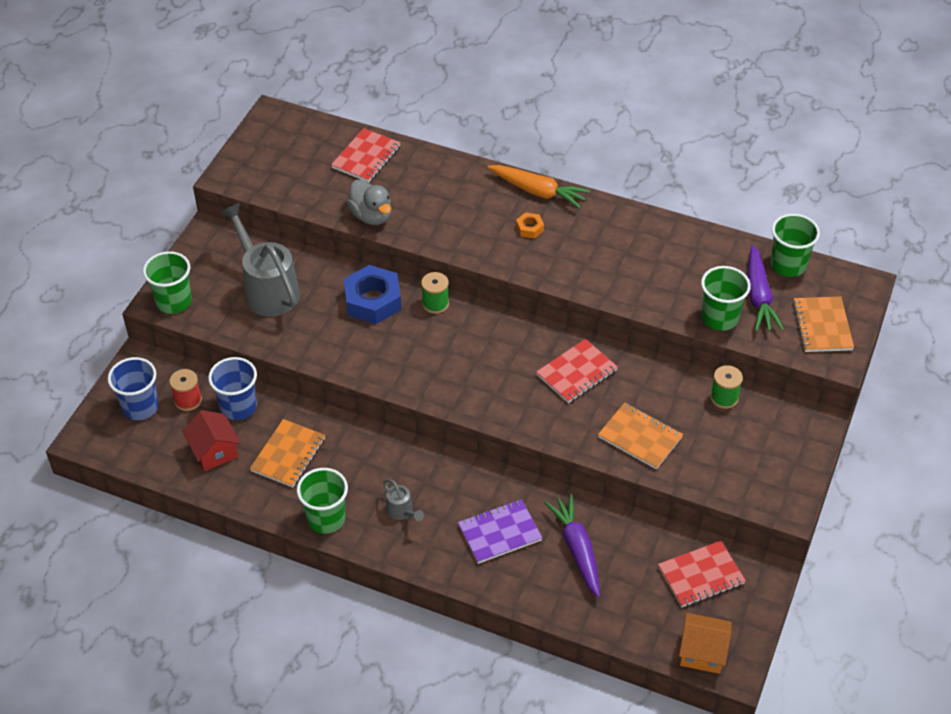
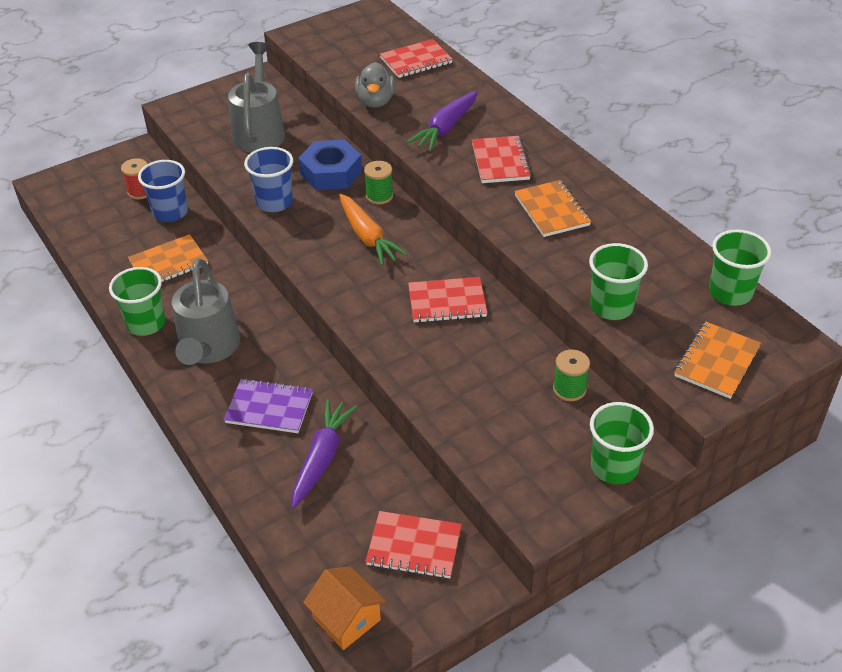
camera: 35 degrees right, 5 degrees down
blue cup [108,357,159,420] -> blue cup moved to [244,147,293,212]
green cup [143,251,192,314] -> green cup moved to [590,402,654,484]
red house [182,410,240,471] -> none
grey watering can [383,479,424,521] -> grey watering can [172,258,240,365], size x2.24
orange carrot [487,165,590,208] -> orange carrot moved to [339,194,408,266]
orange nut [516,212,544,239] -> red notebook [472,136,532,183]
orange notebook [598,402,683,470] -> orange notebook moved to [515,180,591,237]
purple carrot [748,245,784,332] -> purple carrot moved to [407,91,478,151]

